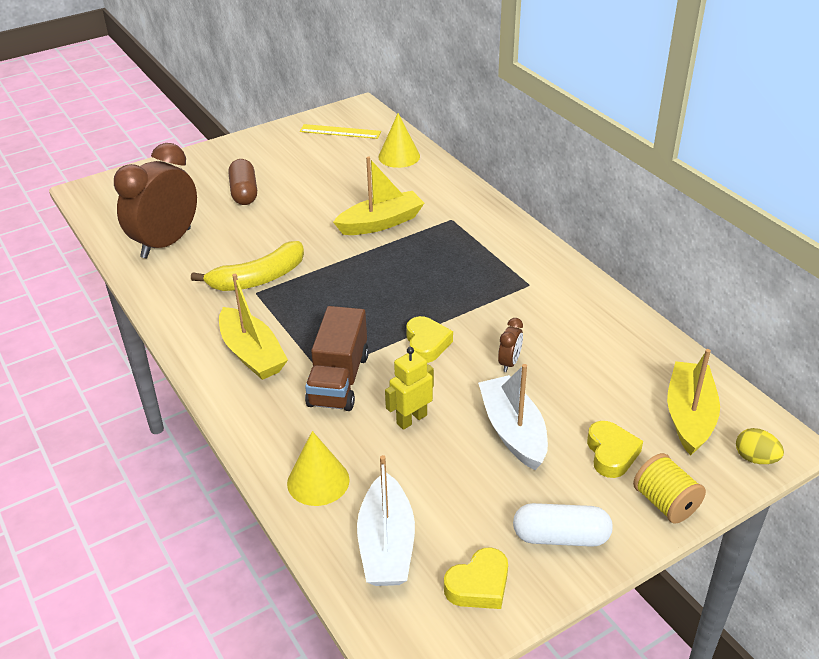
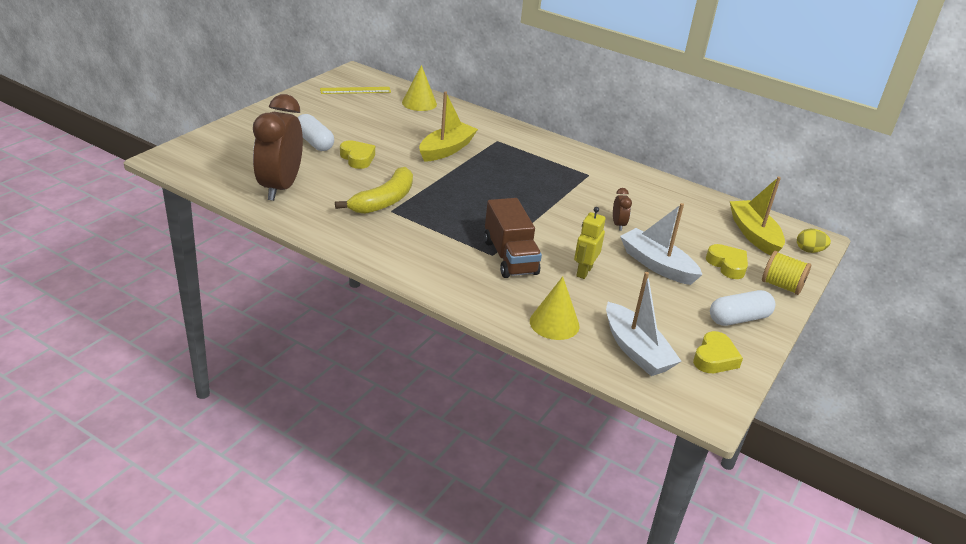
camera: 30 degrees left, 5 degrees down
yellow boat [219,274,288,380] -> none
brown capsule [228,159,257,205] -> white capsule [297,114,334,151]
yellow heart [406,316,453,363] -> yellow heart moved to [340,140,375,169]

